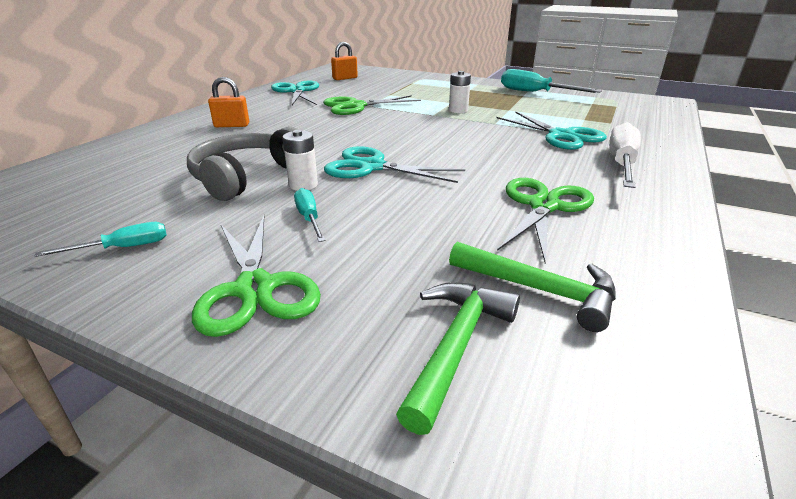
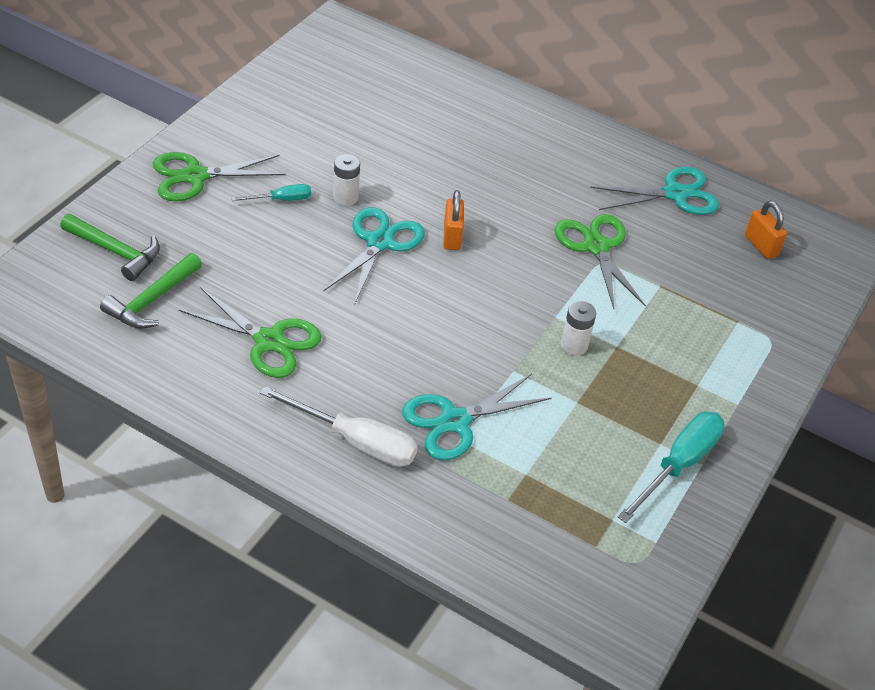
camera: 90 degrees right, 15 degrees up
turquoise screwdriver [35,222,167,257] -> none
grey headphones [187,127,299,201] -> none
orange padlock [208,77,249,127] -> orange padlock moved to [443,190,464,250]

